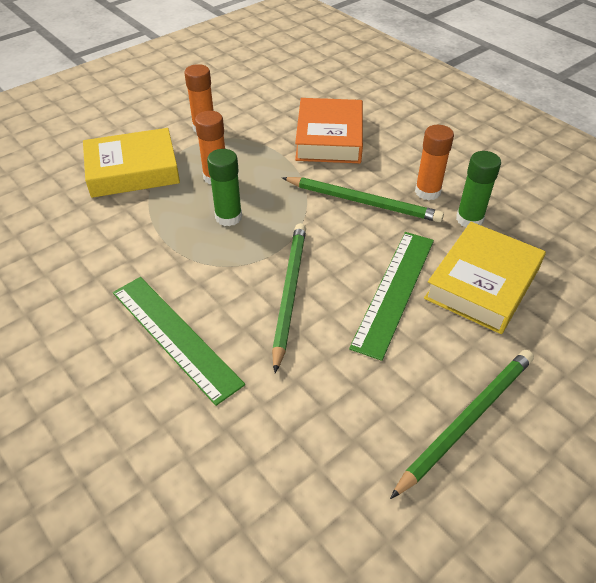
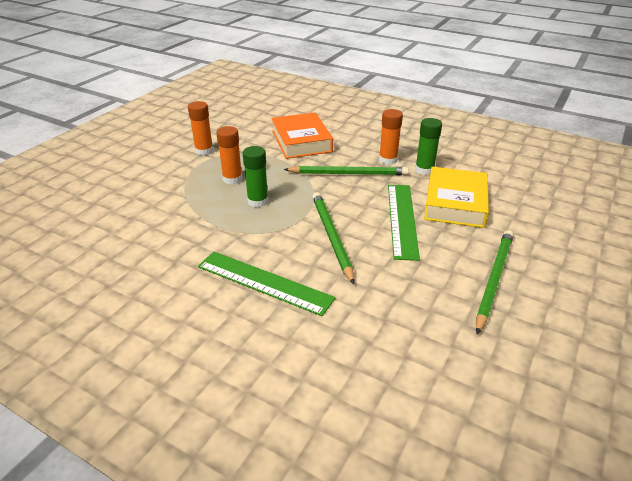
camera: 20 degrees left, 10 degrees down
yellow book [83,128,180,198] -> none

